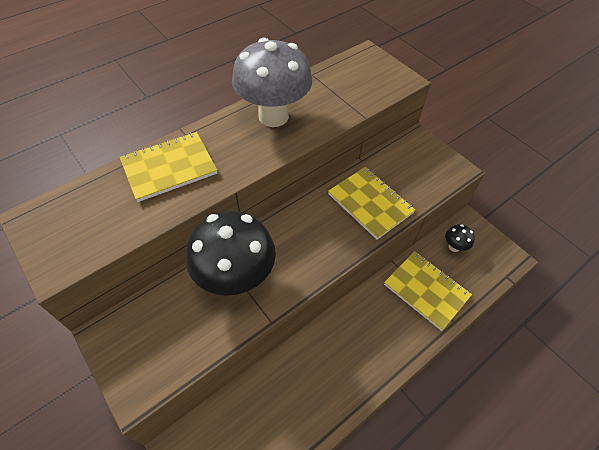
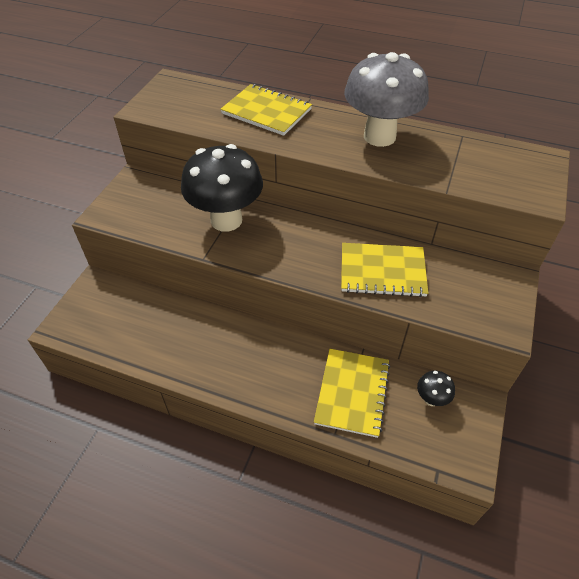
camera: 60 degrees right, 5 degrees down
yellow notebook [328,167,416,240] -> yellow notebook turned 75 degrees clockwise [341,243,428,297]

